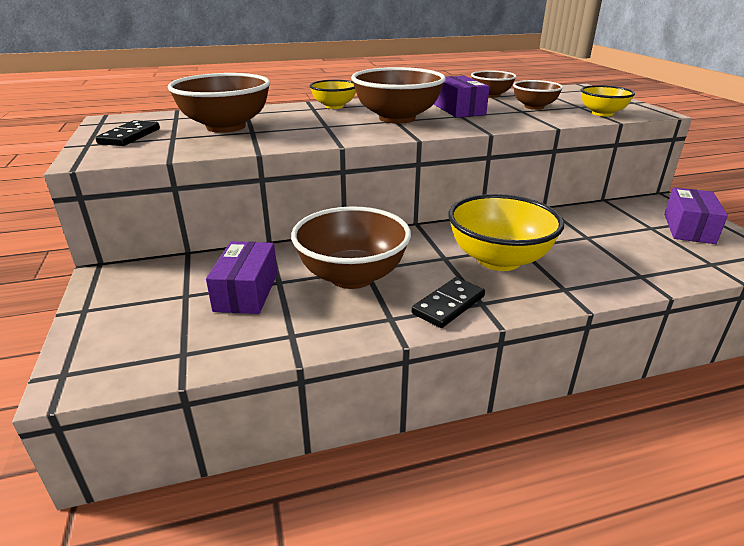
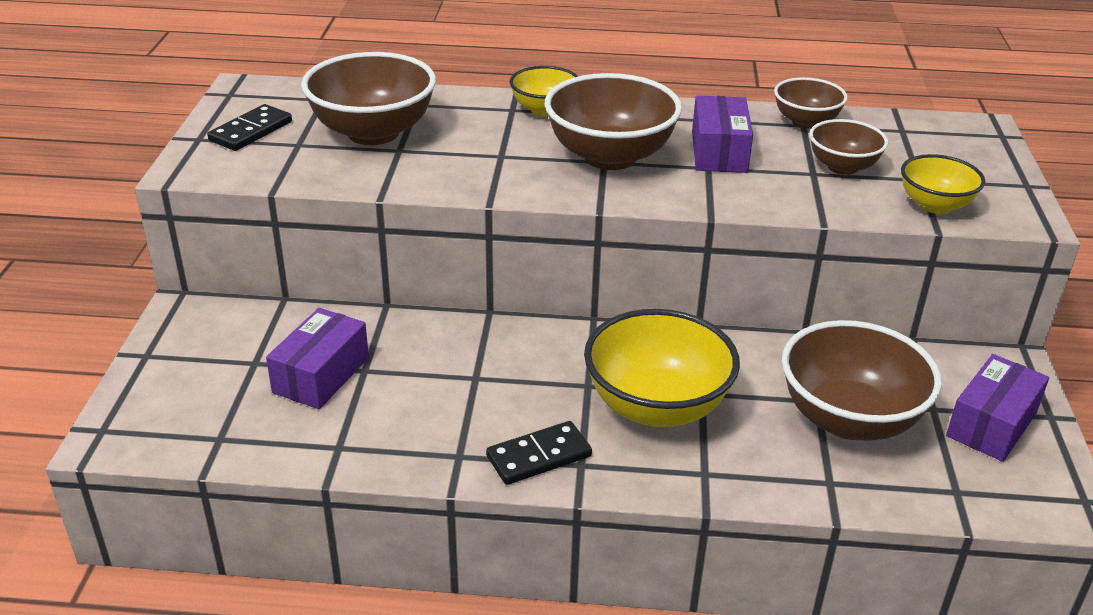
camera: 20 degrees right, 5 degrees up
brown bowl [291,206,411,289] -> brown bowl moved to [782,320,942,441]

